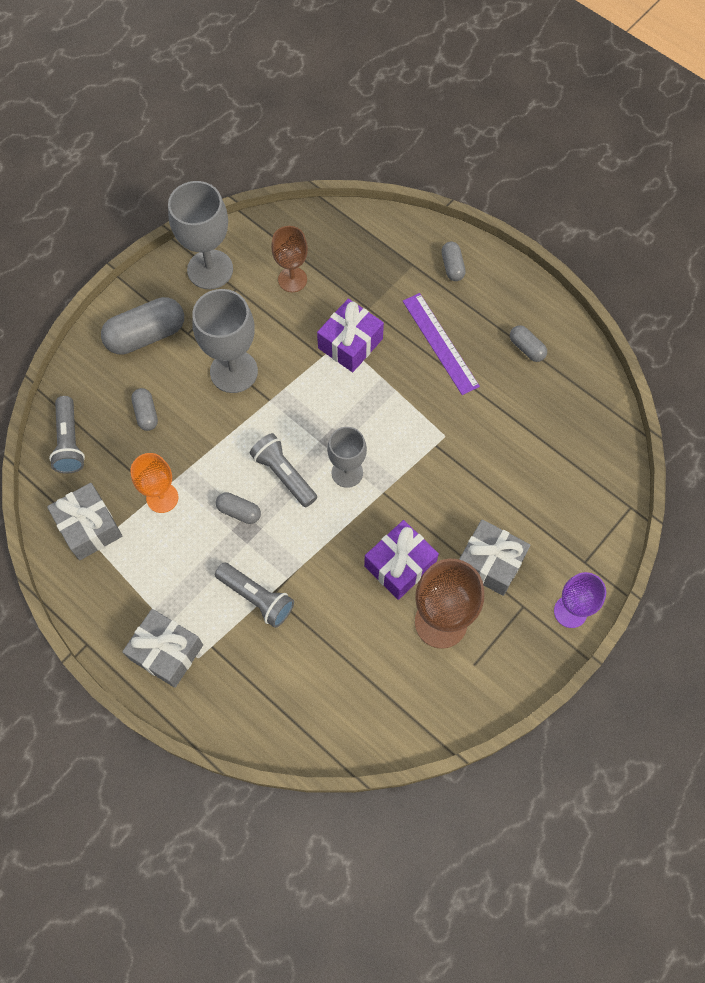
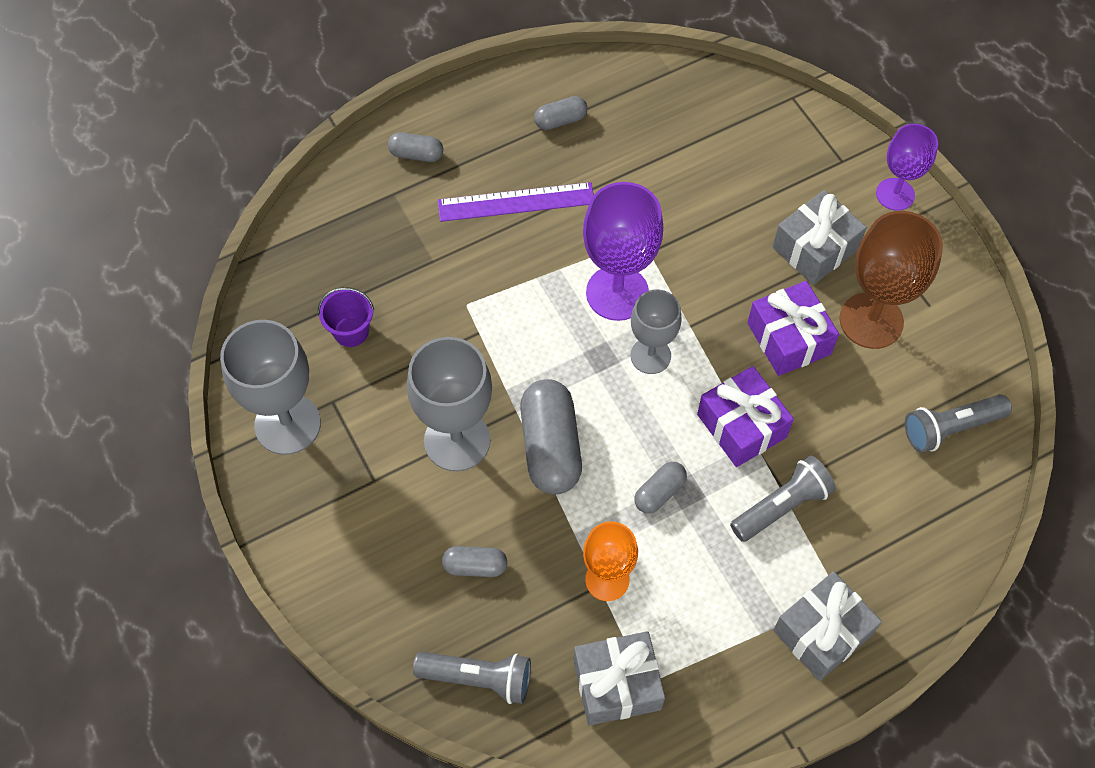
camera: 70 degrees left, 5 degrees down
grey capsule [101,297,184,355] -> grey capsule moved to [520,379,582,494]
grey flashlight [250,433,317,507] -> grey flashlight moved to [905,394,1012,453]
brown goblet [271,226,308,292] -> purple bucket [318,287,374,347]
purple gift [317,299,384,372] -> purple gift moved to [697,366,794,467]
none -> purple goblet [583,182,663,321]

